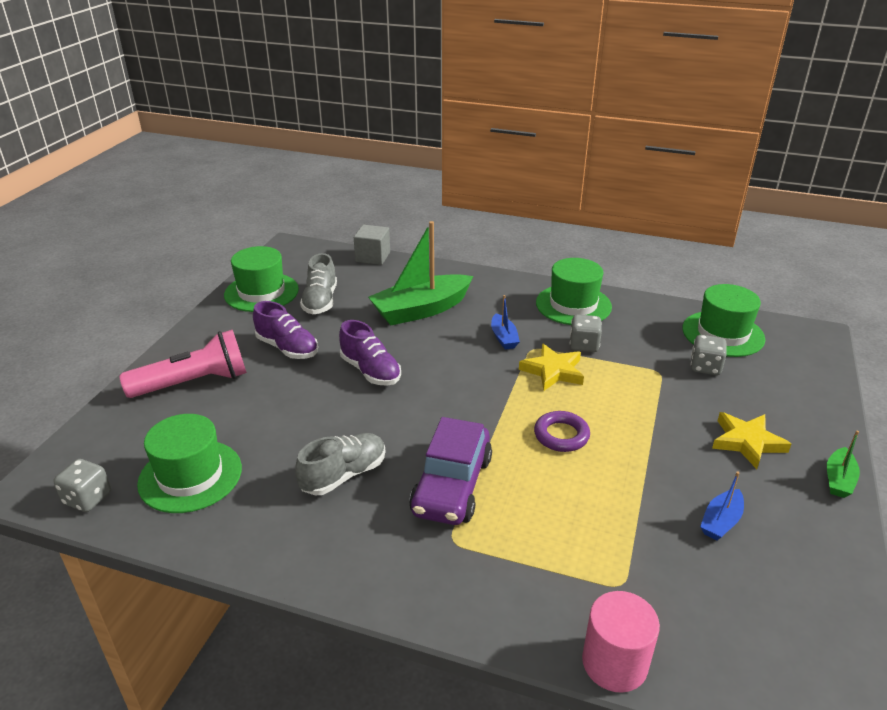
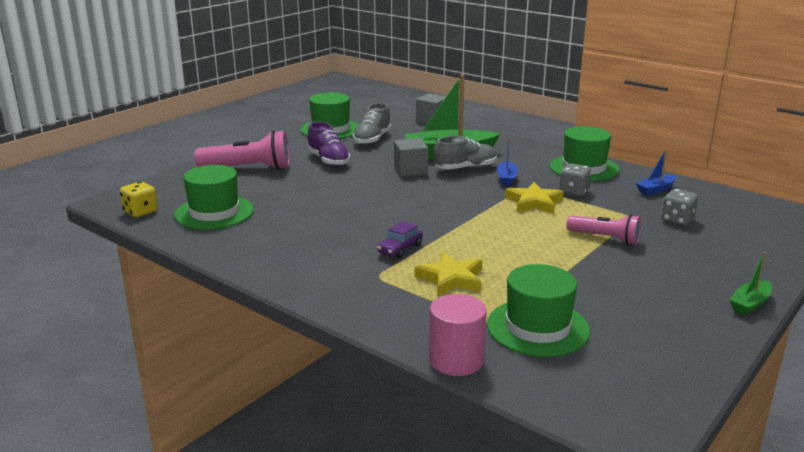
camera: 20 degrees right, 10 degrees down
grey dice [53,459,111,512] -> yellow dice [120,182,158,217]
grey shoe [295,433,385,495] -> grey shoe moved to [434,136,497,170]
purple shoe [339,320,401,386] -> none
purple car [409,417,492,525] -> purple car [377,221,423,259], size x0.51
purple ring [534,411,590,452] -> none
green hat [682,284,765,357] -> green hat moved to [487,264,590,357]
blue boat [700,472,744,540] -> blue boat moved to [636,149,676,195]
yellow star [712,412,791,469] -> yellow star moved to [414,252,482,296]
none -> grey cube [394,138,428,176]
none -> pink flashlight [566,214,641,245]

